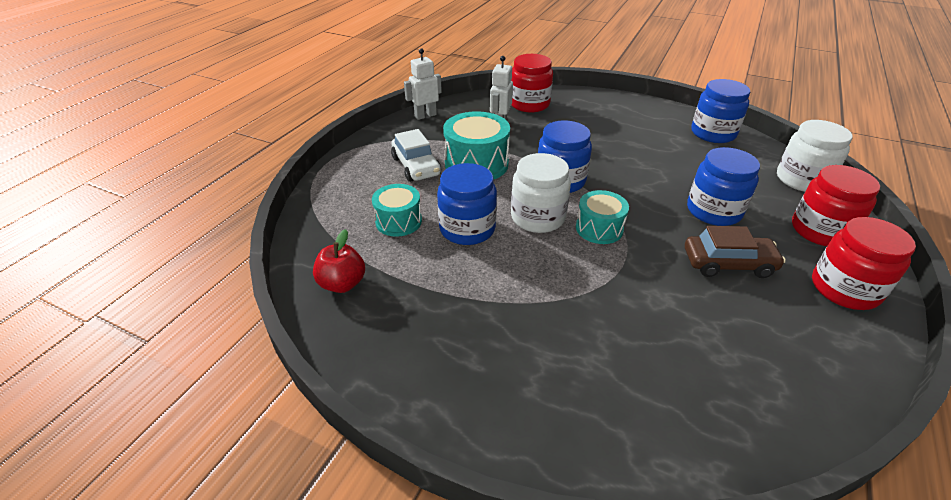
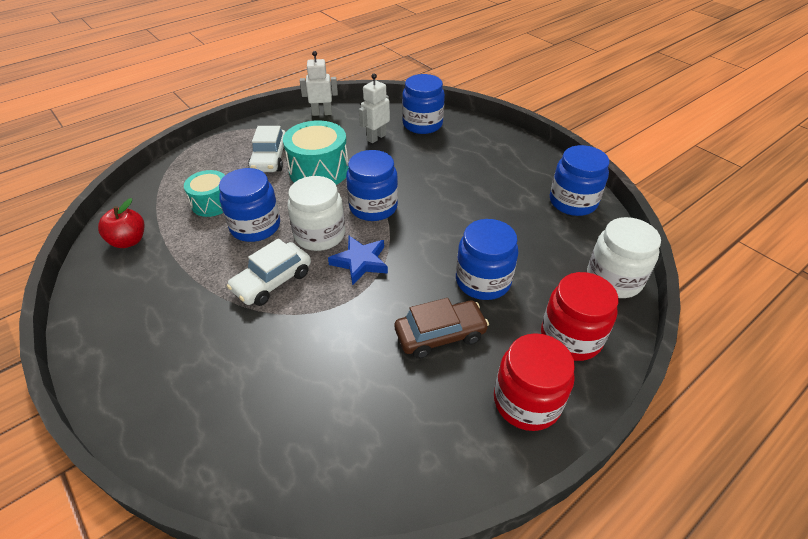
camera: 25 degrees right, 5 degrees up
red jar [511,54,553,112] -> blue jar [402,74,445,134]
turquoise drum [576,190,629,244] -> blue star [328,236,388,285]
brown car [685,226,786,278] -> brown car turned 45 degrees counterclockwise [395,298,489,359]
none -> white car [227,238,311,306]

